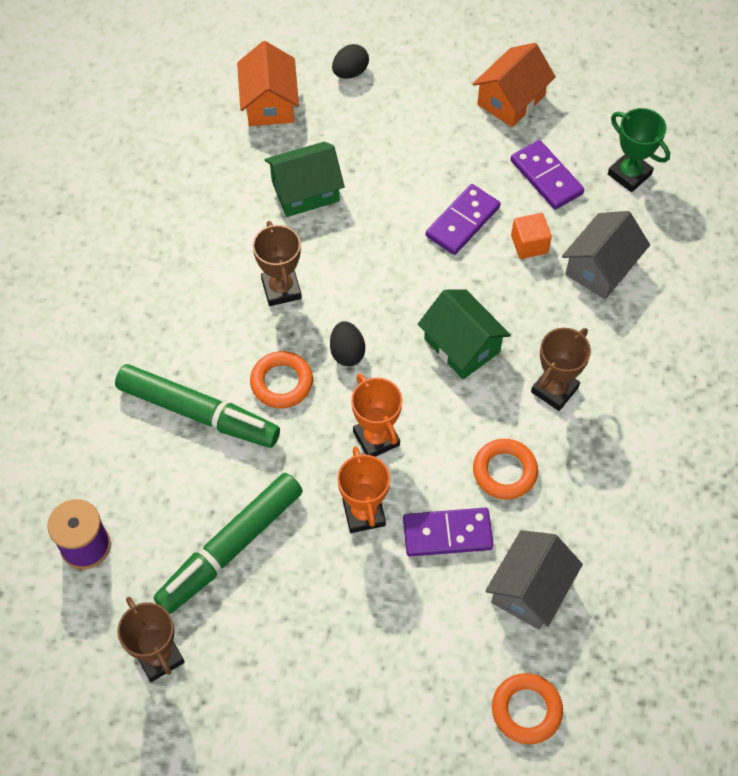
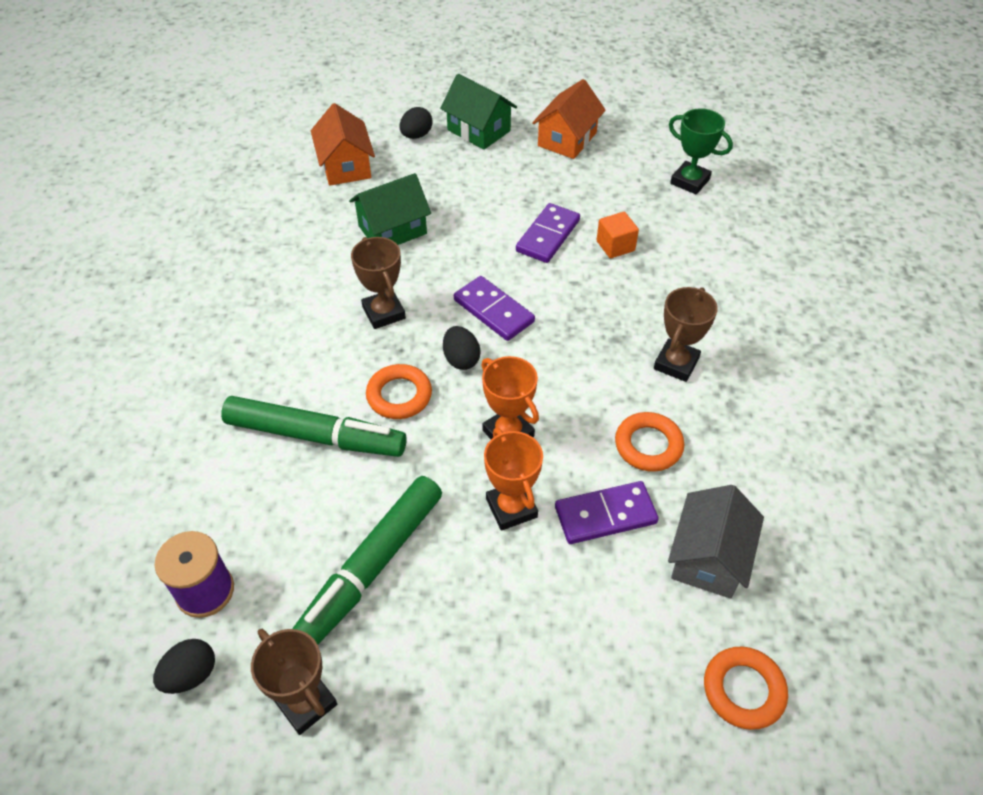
camera: 10 degrees left, 10 degrees down
green house [418,290,511,379] -> green house moved to [440,74,517,150]
purple domino [510,140,584,210] -> purple domino moved to [454,276,535,341]
grey house [562,211,650,299] -> none
none -> black egg [153,639,215,694]

